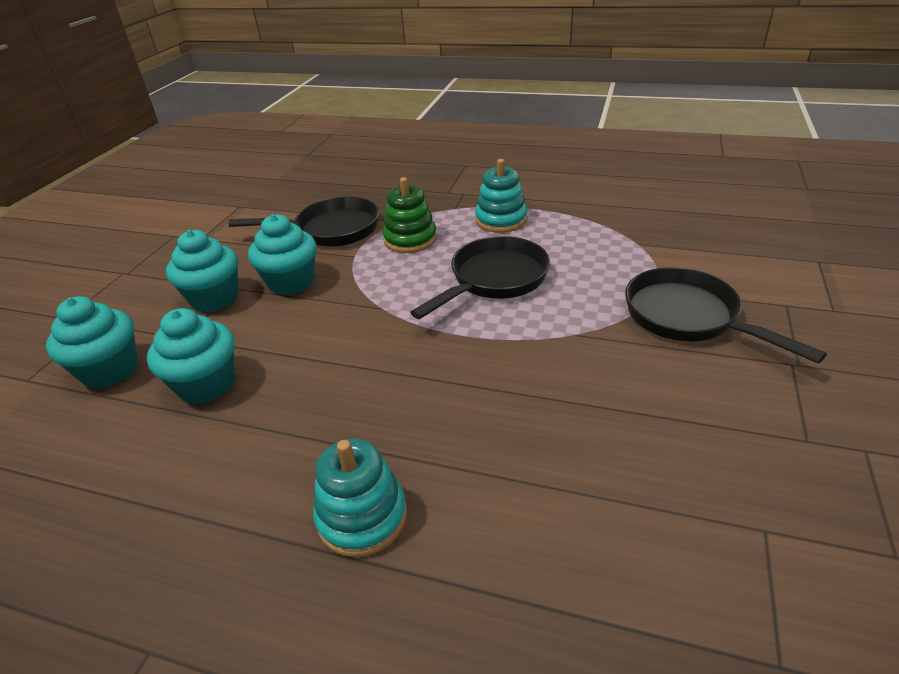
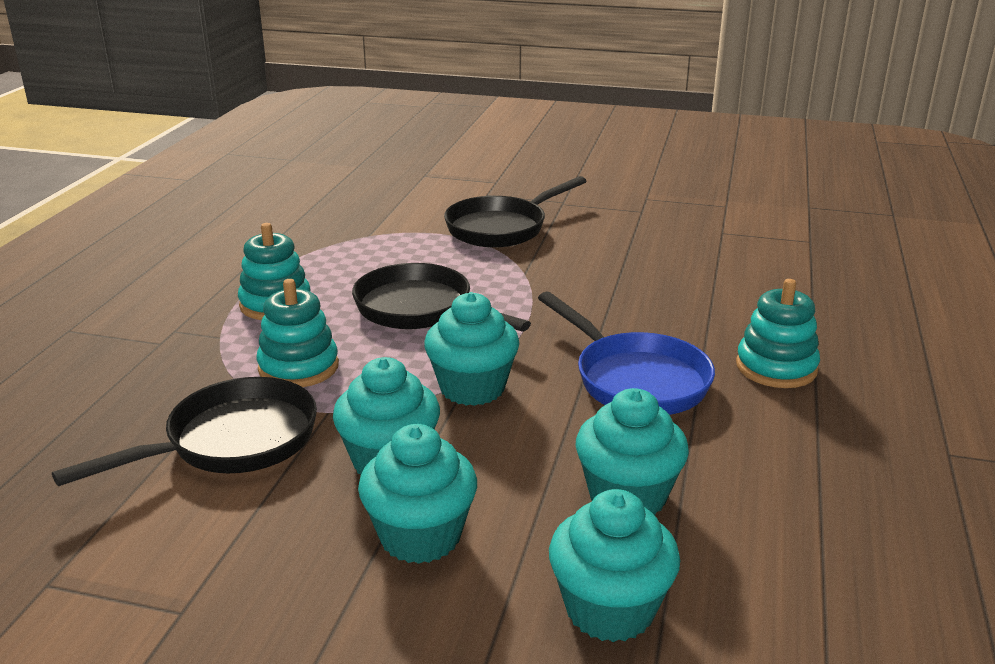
camera: 95 degrees left, 10 degrees down
black pan [229,197,379,247] -> black pan turned 60 degrees clockwise [52,377,317,486]
green stacking toy [383,177,437,253] -> turquoise stacking toy [256,279,339,387]
none -> turquoise cupcake [424,292,519,406]
none -> blue pan [538,291,715,415]

